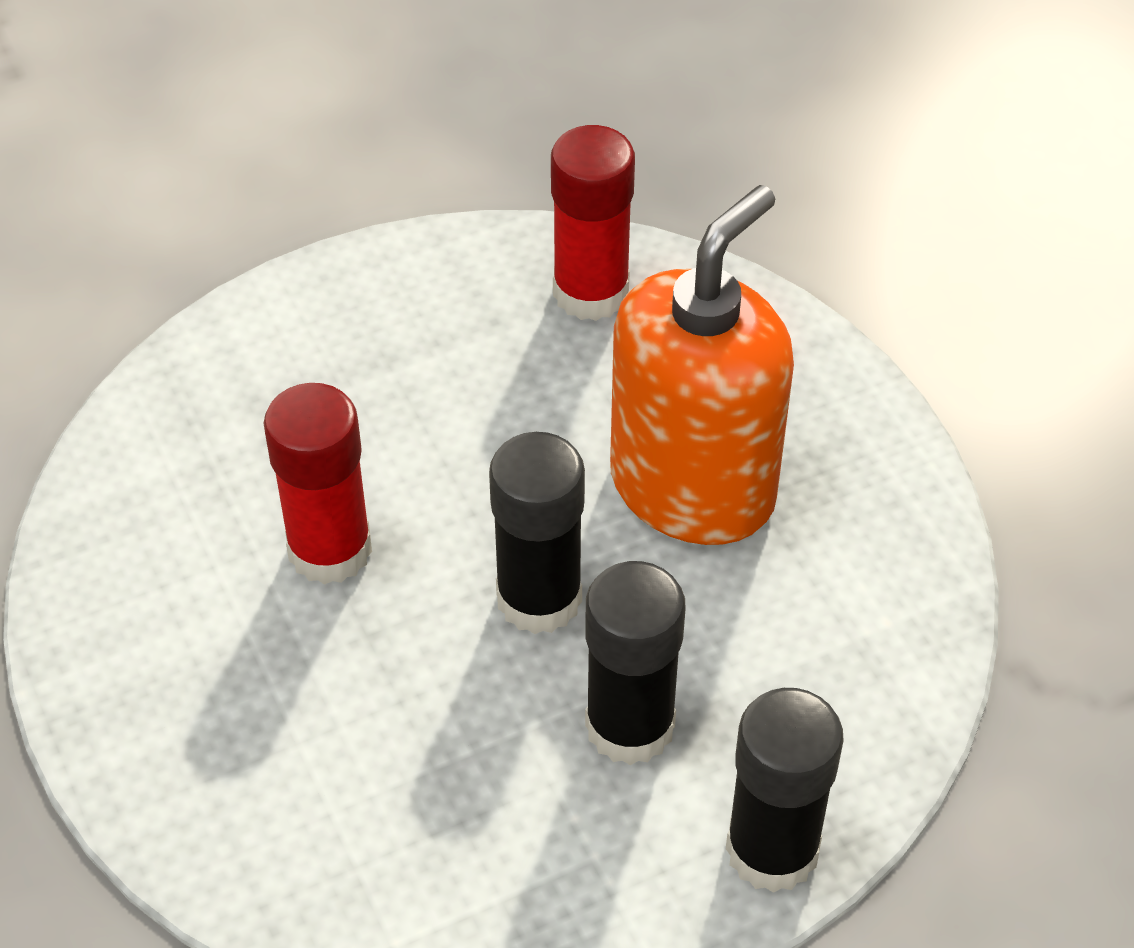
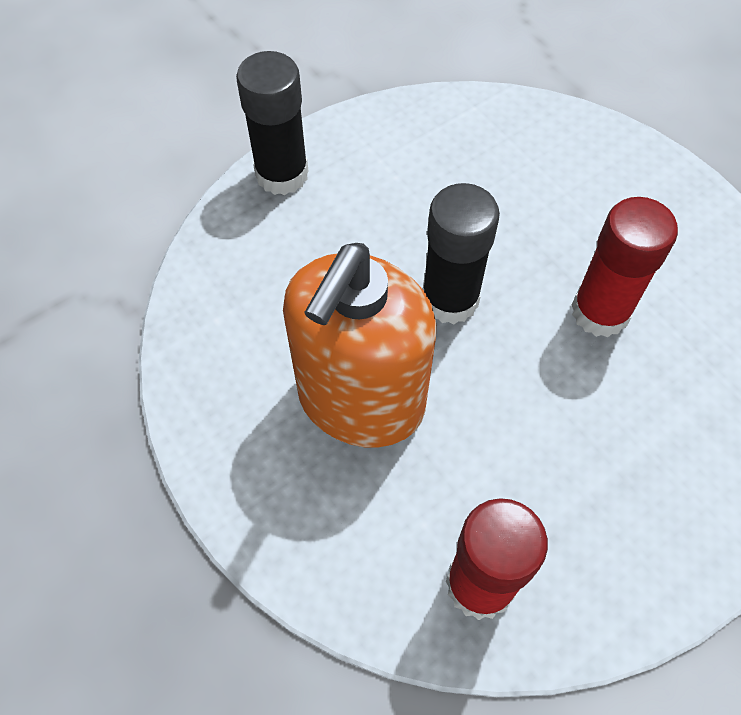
camera: 170 degrees right, 10 degrees up
black glue stick [585,561,685,765] -> none

